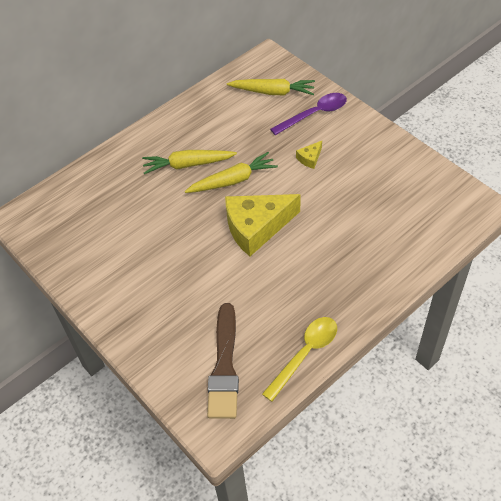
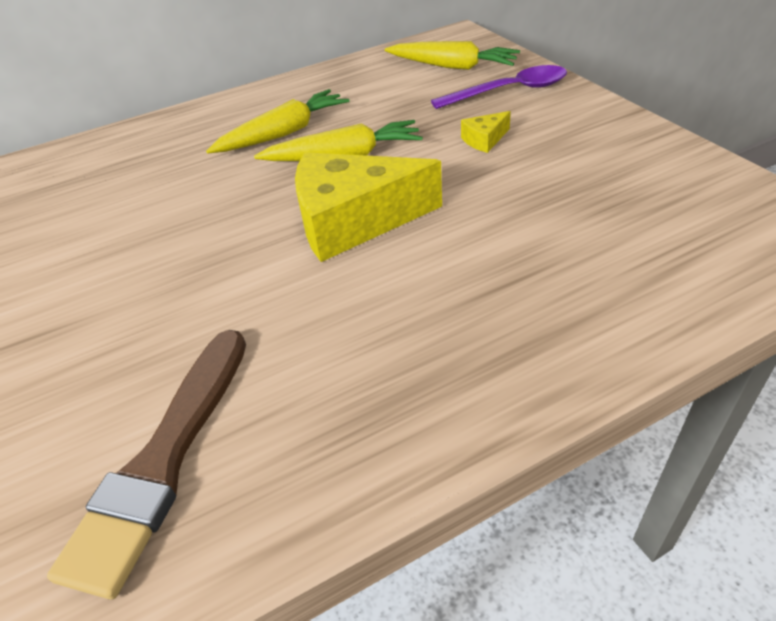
camera: 15 degrees right, 10 degrees down
yellow carrot [142,150,237,174] -> yellow carrot turned 135 degrees clockwise [206,89,349,153]
yellow spoon [262,317,337,402] -> none

